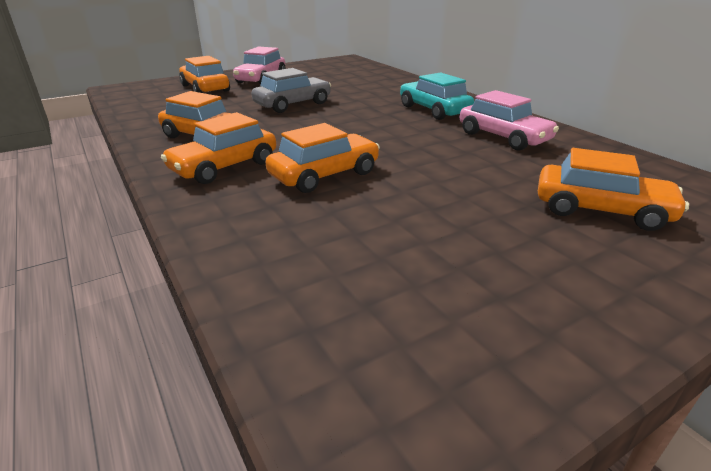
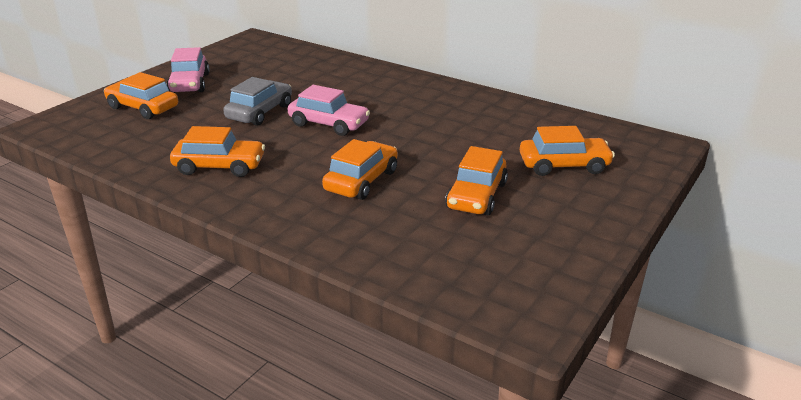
camera: 25 degrees left, 0 degrees up
orange car [161,112,276,184] -> orange car moved to [445,146,508,215]
turquoise car [400,72,474,120] -> none
pink car [460,90,559,151] -> pink car moved to [288,85,370,136]

